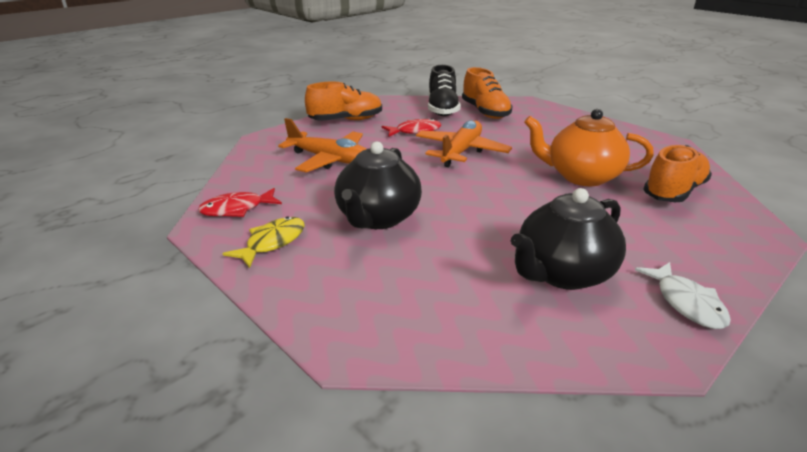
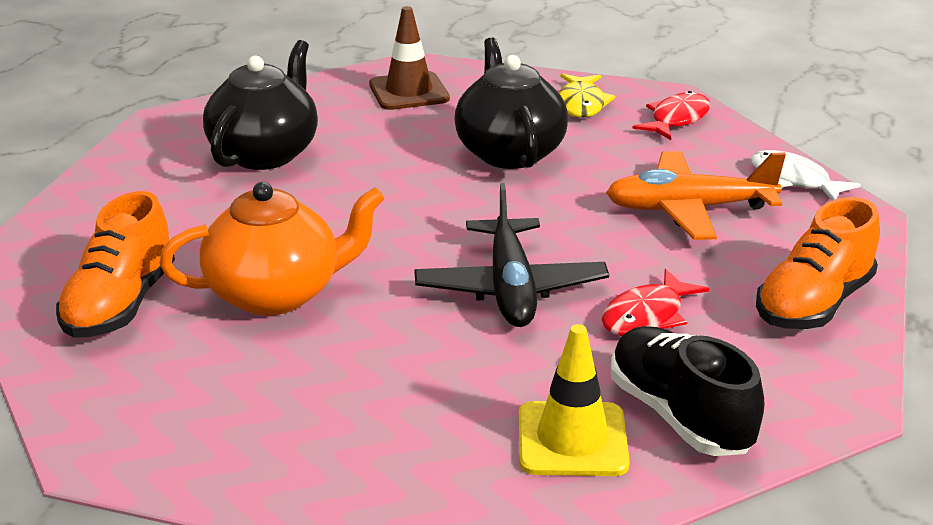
camera: 150 degrees right, 0 degrees up
orange plane [416,120,512,167] -> black plane [414,183,609,327]
orange shoe [462,67,512,119] -> yellow traffic cone [519,324,630,476]
white fish [635,262,731,329] -> white fish moved to [751,150,861,201]
none -> brown traffic cone [369,6,450,110]

